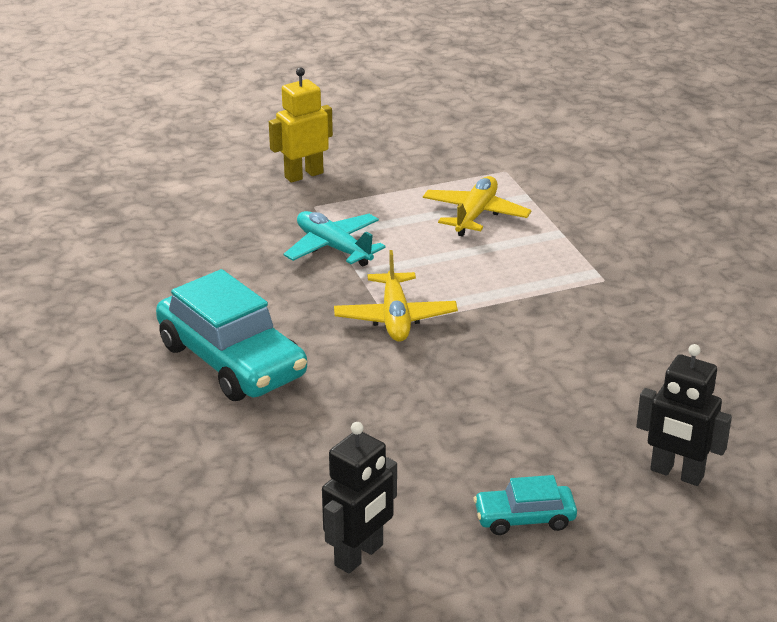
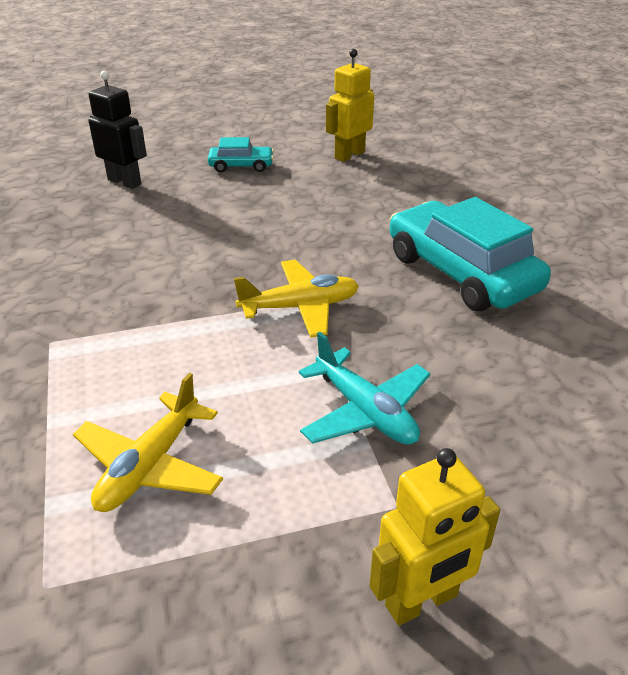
camera: 175 degrees left, 5 degrees up
black robot [322,422,397,574] -> yellow robot [326,49,374,162]
yellow plane [334,250,458,342] -> yellow plane turned 75 degrees clockwise [234,260,359,338]

